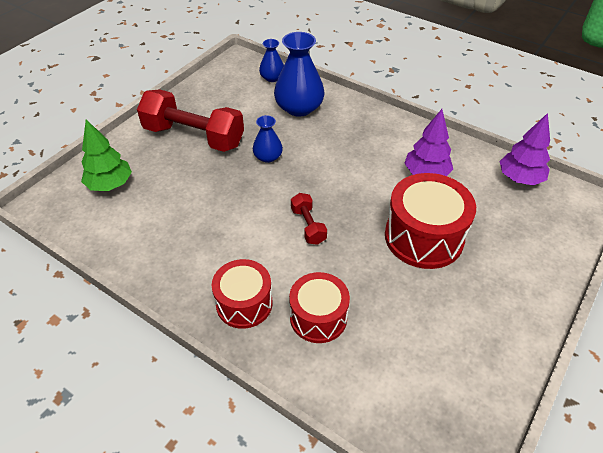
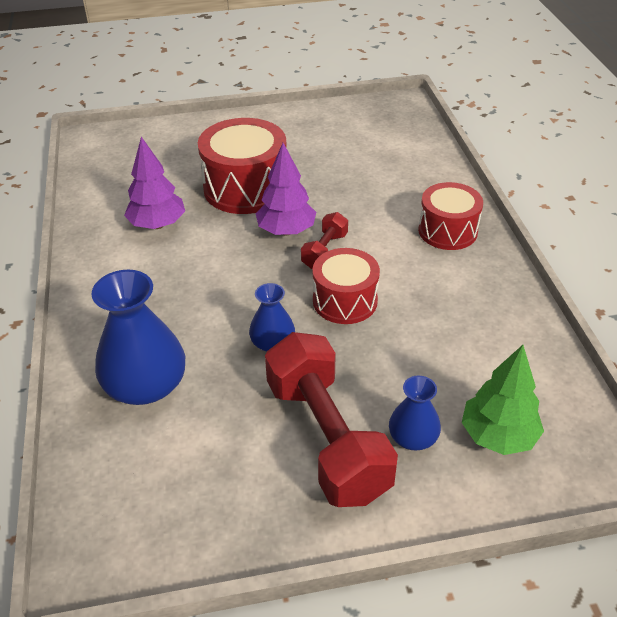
camera: 135 degrees left, 5 degrees down
blue vase [259,39,284,82] -> blue vase moved to [389,376,441,451]
red drum [289,272,350,343] -> red drum moved to [312,248,380,324]
purple tree [500,113,550,185] -> purple tree moved to [255,143,316,235]

